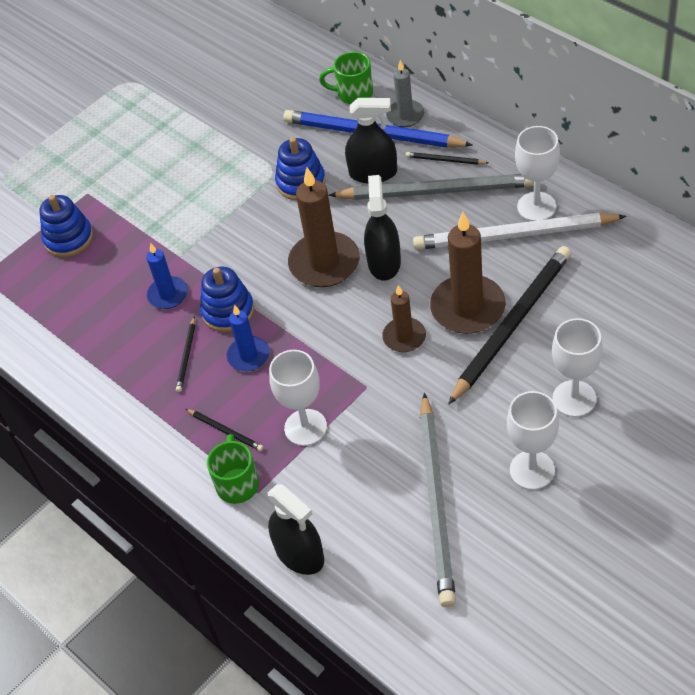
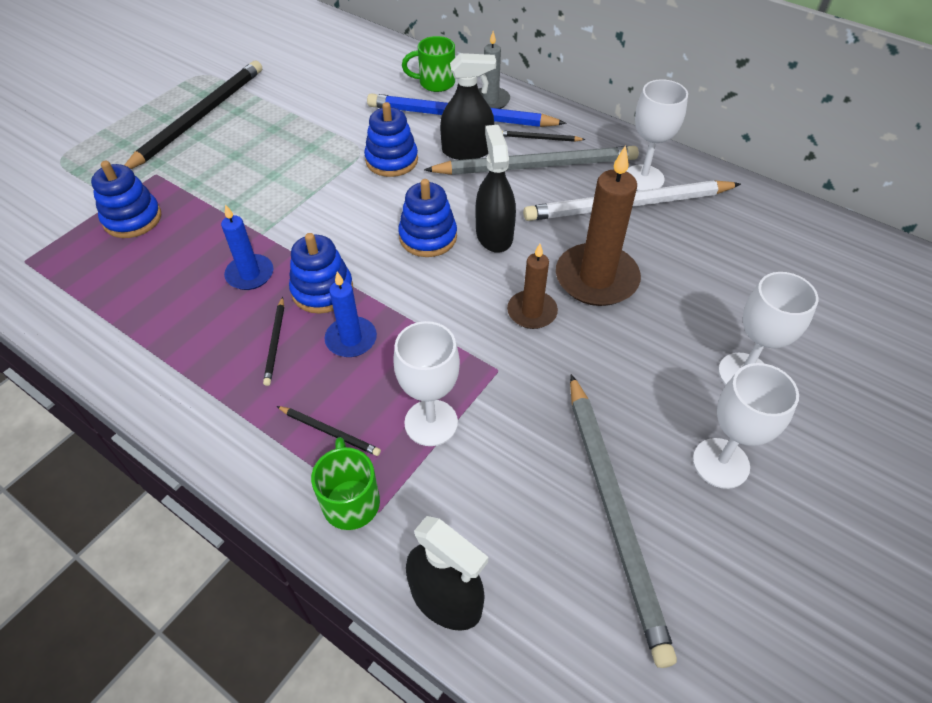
camera: 15 degrees left, 0 degrees up
brown candle [288,168,360,287] -> blue stacking toy [398,179,457,257]
black pencil [448,246,571,405] -> black pencil moved to [124,61,262,169]

